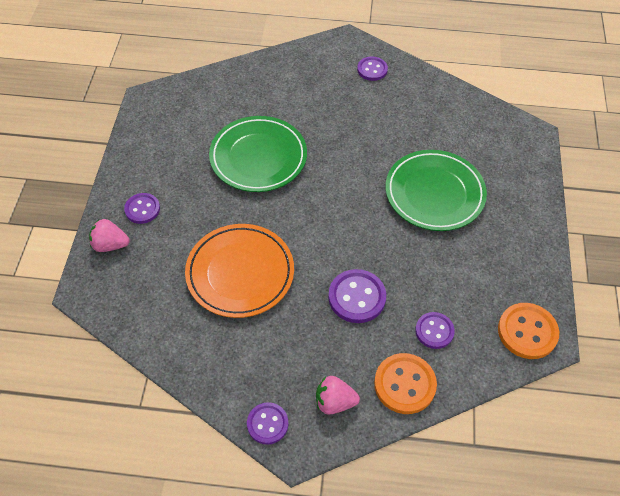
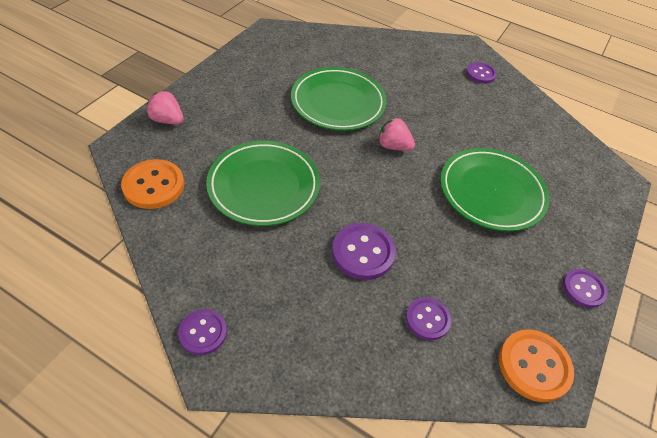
camera: 20 degrees right, 5 degrees down
purple button [124,193,160,224] -> purple button moved to [563,269,608,308]
orange plate [185,224,294,318] -> green plate [206,141,320,226]
pink strawberry [316,376,360,415] -> pink strawberry moved to [378,118,415,151]
orange button [374,353,437,414] -> orange button moved to [121,159,184,209]

